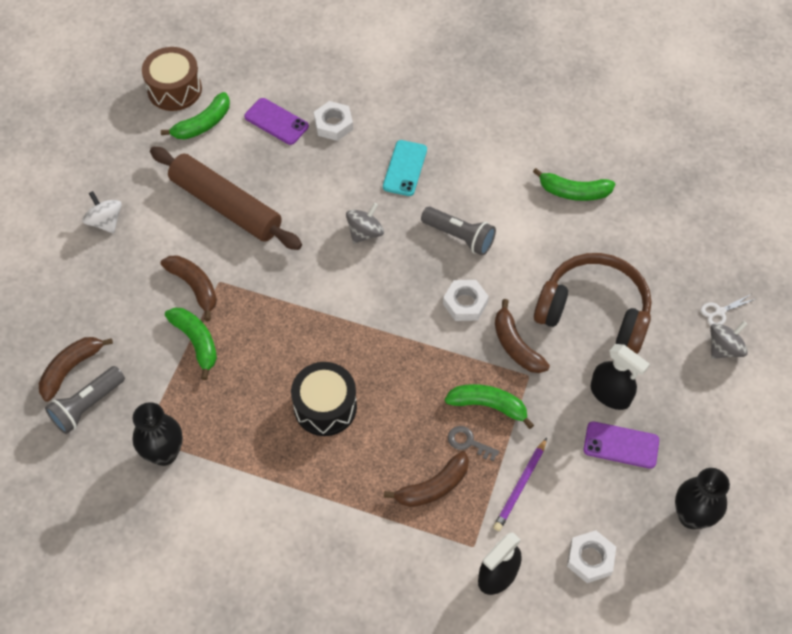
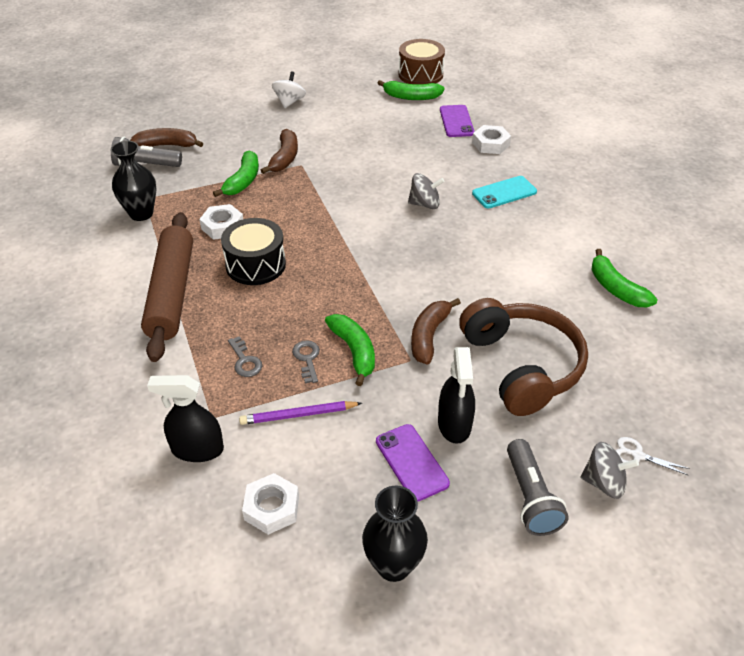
camera: 50 degrees right, 15 degrees down
brown rolling pin [150,147,302,250] -> brown rolling pin moved to [141,212,193,362]
brown banana [384,451,469,507] -> grey key [228,336,262,377]
grey flashlight [421,207,496,256] -> grey flashlight moved to [507,439,569,536]
white nut [443,280,489,321] -> white nut moved to [199,204,243,240]

